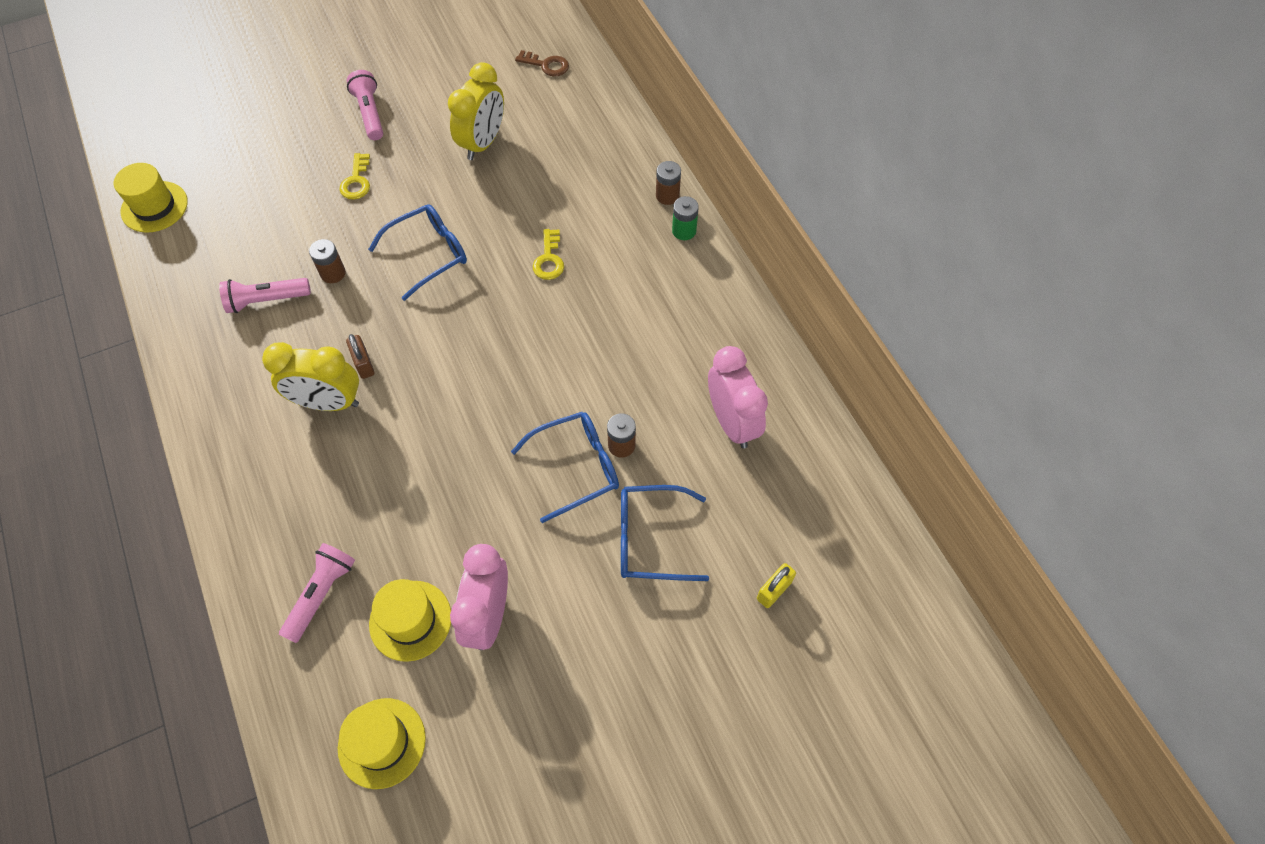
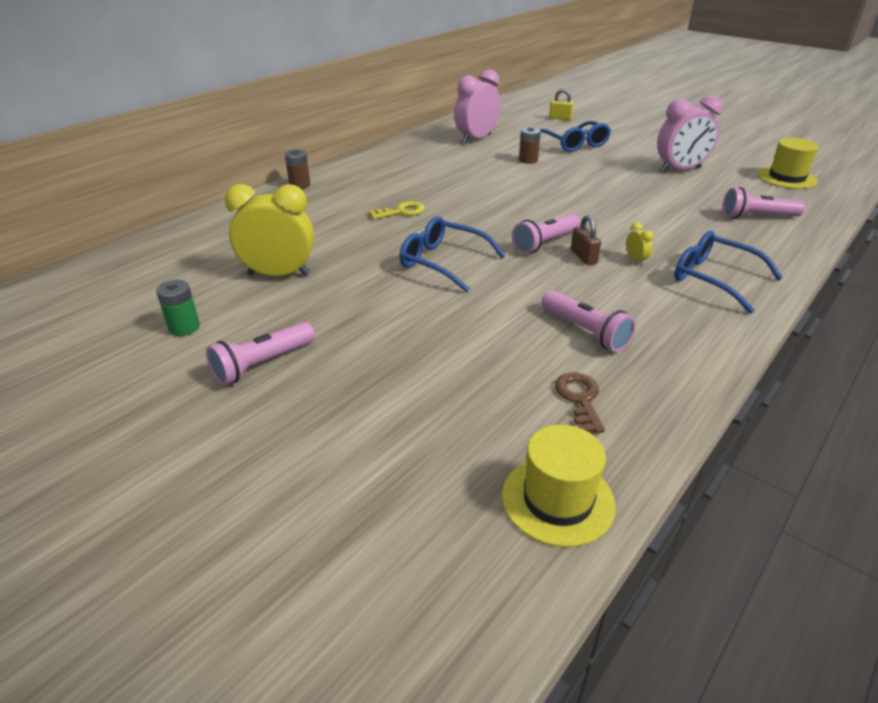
camera: 115 degrees left, 25 degrees down
yellow clock [262,342,359,411] -> yellow clock [626,223,654,266], size x0.41
brown battery [309,239,346,283] -> none
yellow key [340,153,370,200] -> none
brown padlock [346,334,374,379] -> brown padlock turned 60 degrees counterclockwise [571,215,601,265]
yellow hat [369,579,451,662] -> none
blue glasses [511,412,619,523] -> blue glasses moved to [674,231,783,314]
brown key [515,50,569,77] -> brown key moved to [555,373,605,433]
green battery [672,196,699,240] -> green battery moved to [156,280,200,336]
none -> pink flashlight [512,214,581,254]

